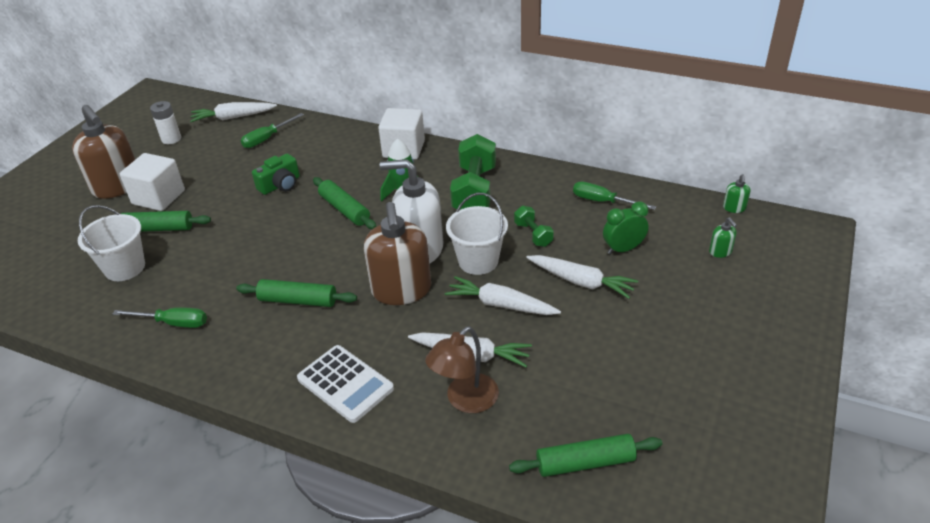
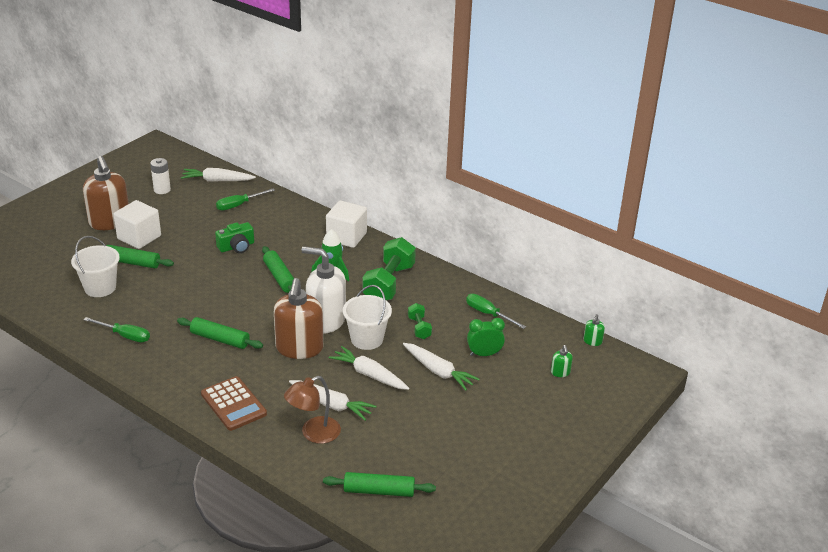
camera: 10 degrees right, 5 degrees down
white calculator [297,345,394,423] -> brown calculator [201,376,267,431]

